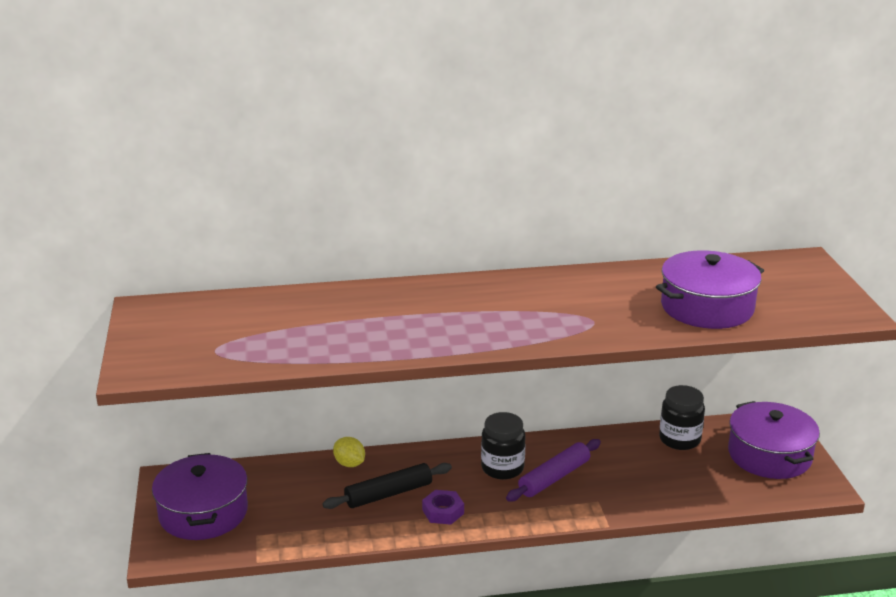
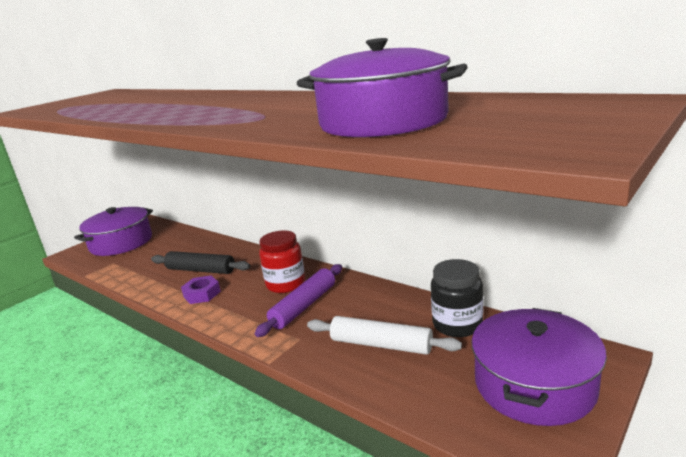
camera: 50 degrees right, 5 degrees down
yellow lemon [333,437,365,467] -> none
black jar [481,412,525,479] -> red jar [259,230,305,293]
purple rolling pin [506,439,601,501] -> purple rolling pin turned 60 degrees counterclockwise [255,264,342,337]
none -> white rolling pin [307,316,462,355]

